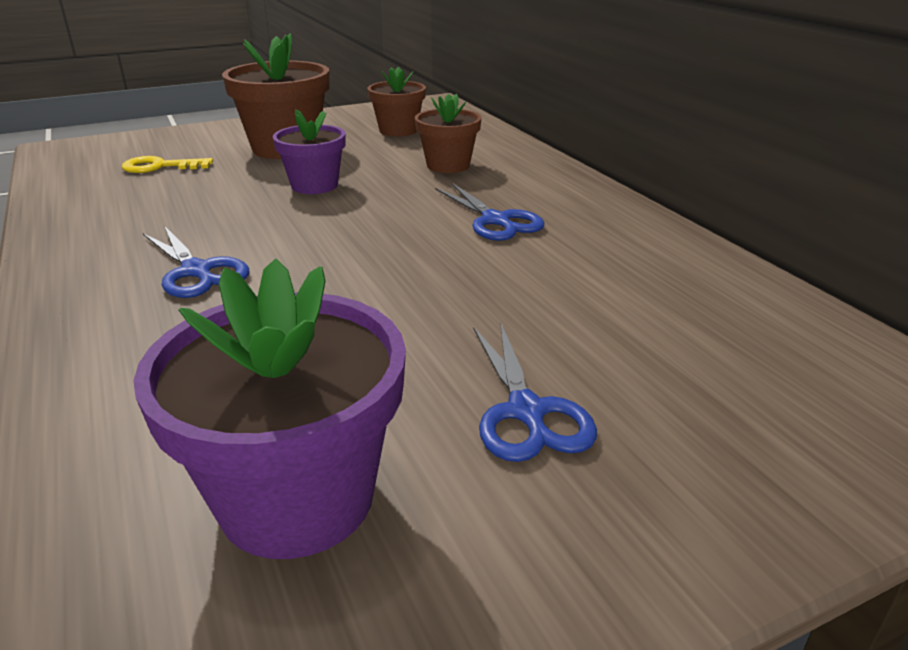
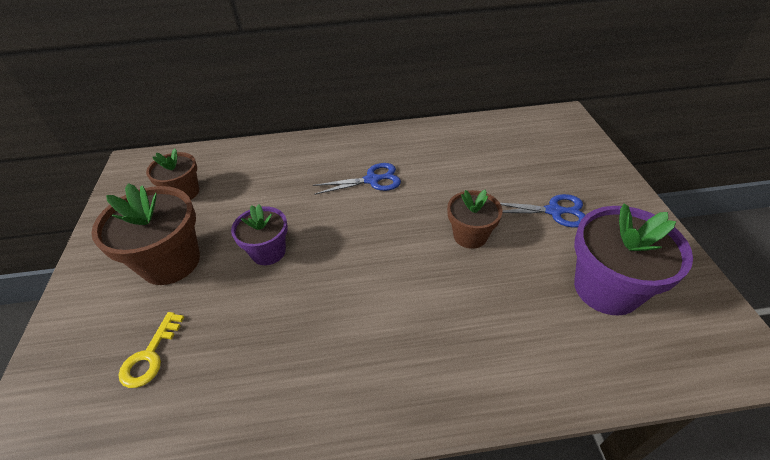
camera: 70 degrees left, 15 degrees up
blue scissors [143,226,250,298] -> none
brown flower pot [415,93,482,173] -> brown flower pot moved to [447,190,502,249]

